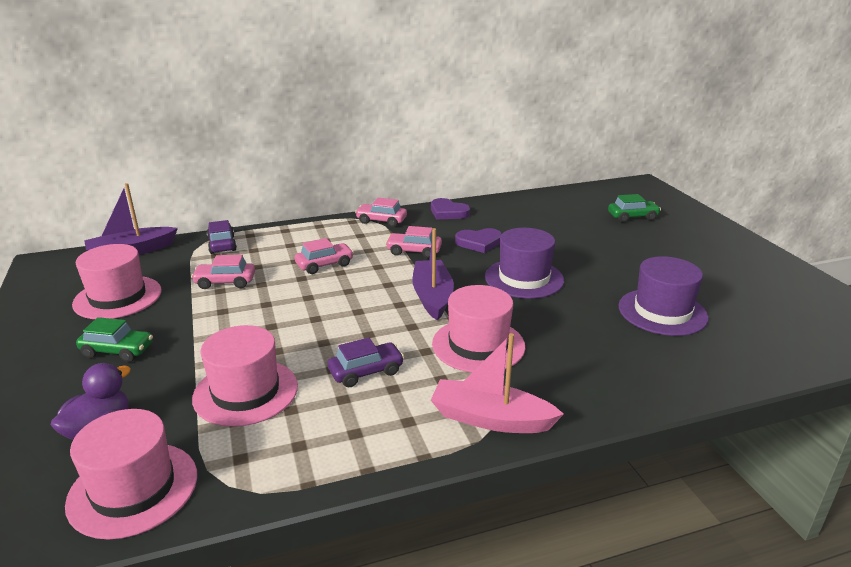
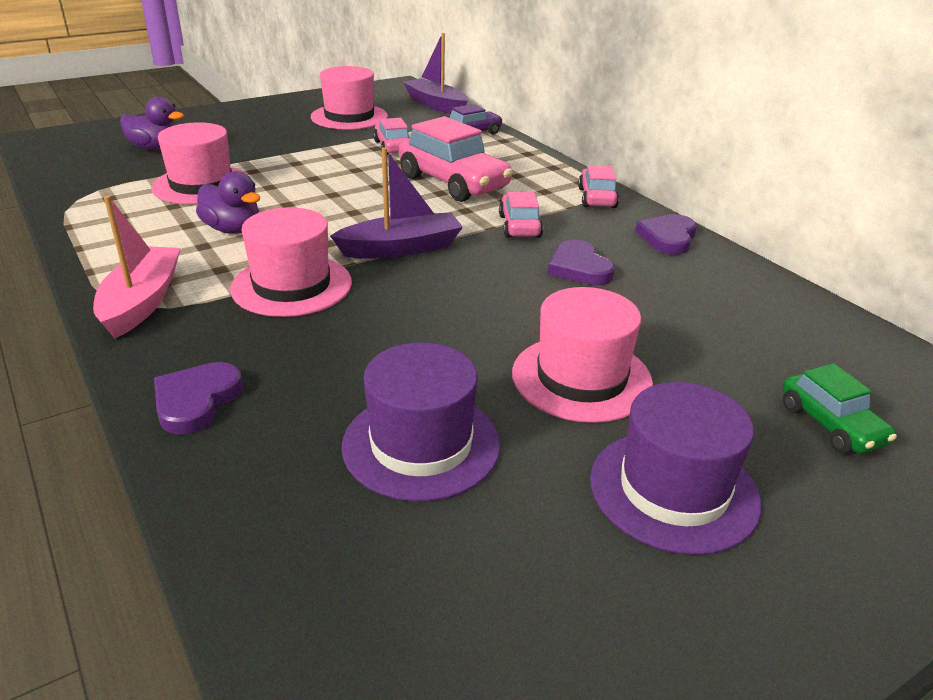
camera: 75 degrees right, 5 degrees up
pink hat [65,409,197,540] -> pink hat moved to [512,287,653,423]
green car [76,317,153,362] -> none
pink car [295,238,354,274] -> pink car [399,116,513,202], size x1.80
purple car [328,337,404,387] -> purple duck [196,171,260,234]
purple hat [485,228,564,299] -> purple hat moved to [590,382,761,555]
none -> purple heart [154,362,243,435]

